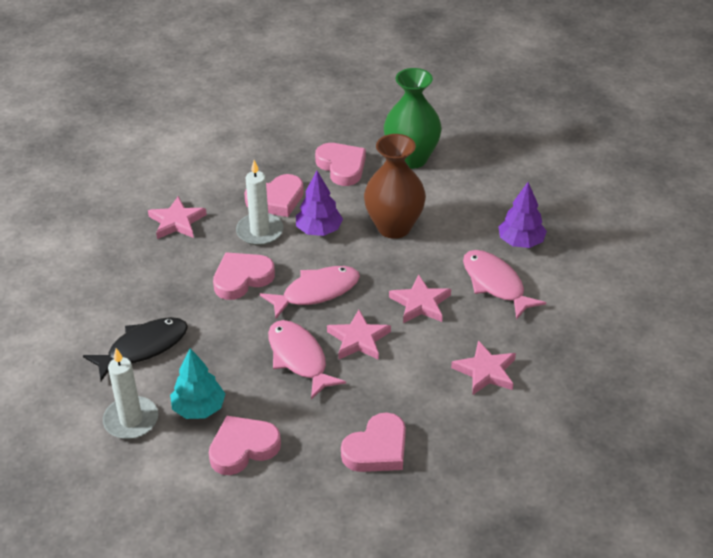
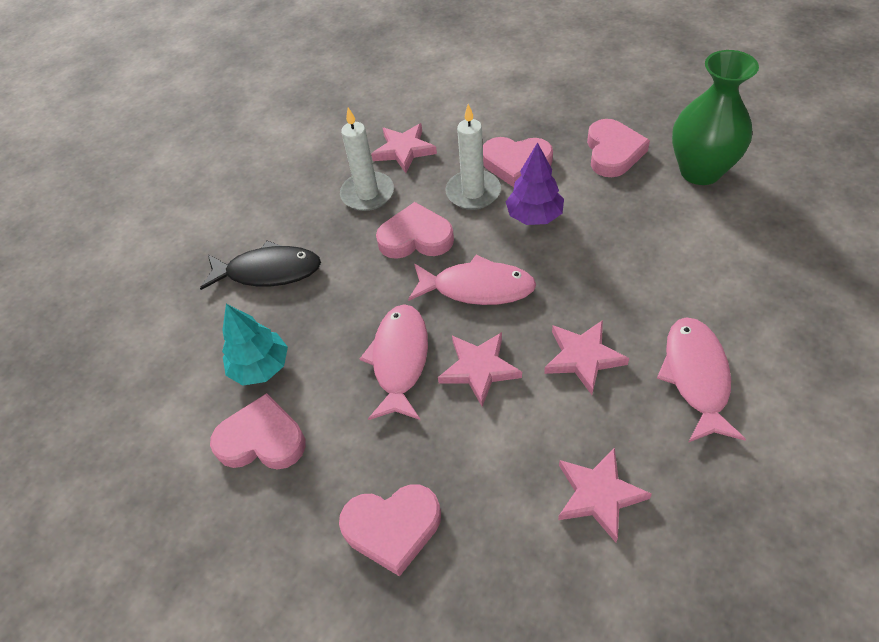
camera: 40 degrees right, 10 degrees up
white candle [103,348,158,439] -> white candle moved to [340,107,394,211]
brown vase [364,134,426,239] -> none
purple tree [498,182,547,248] -> none

